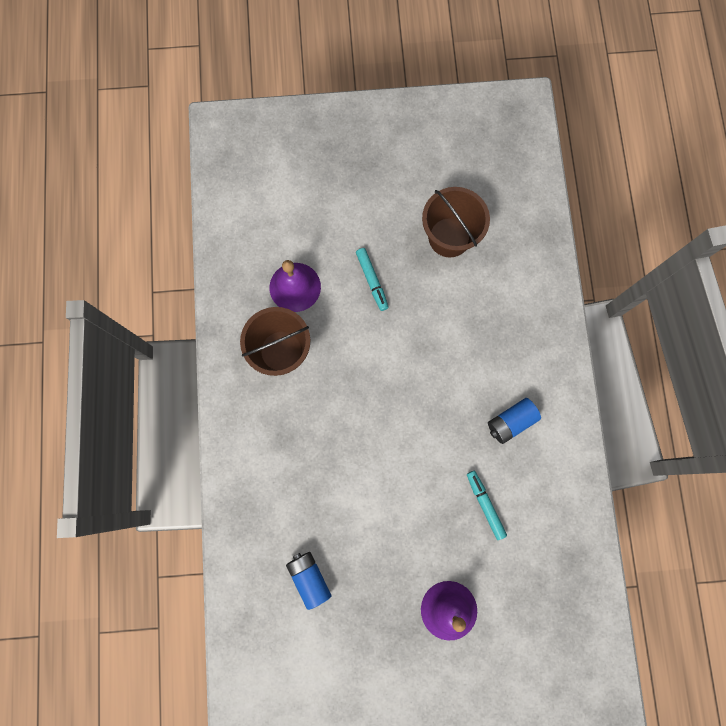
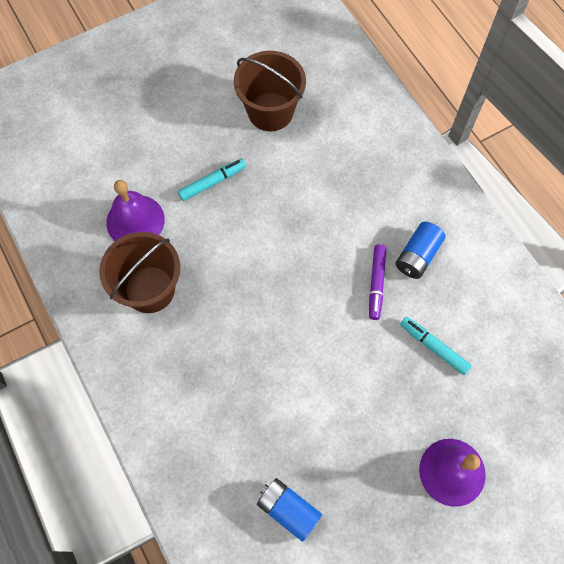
camera: 25 degrees left, 10 degrees down
turquoise marker [356,248,389,311] -> turquoise marker turned 75 degrees counterclockwise [178,158,246,201]
none -> purple marker [369,244,387,320]

